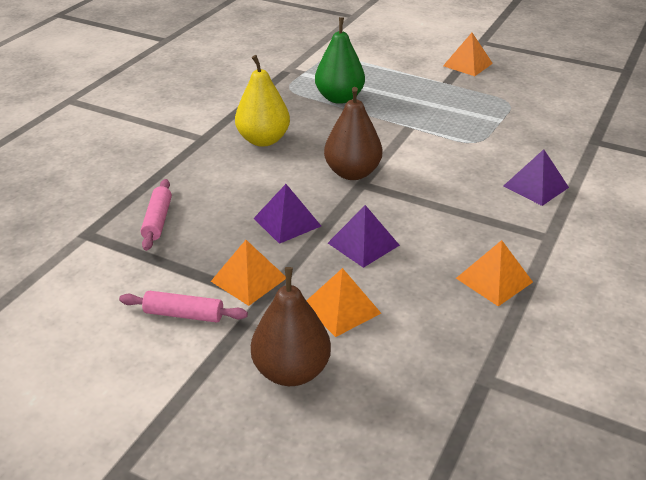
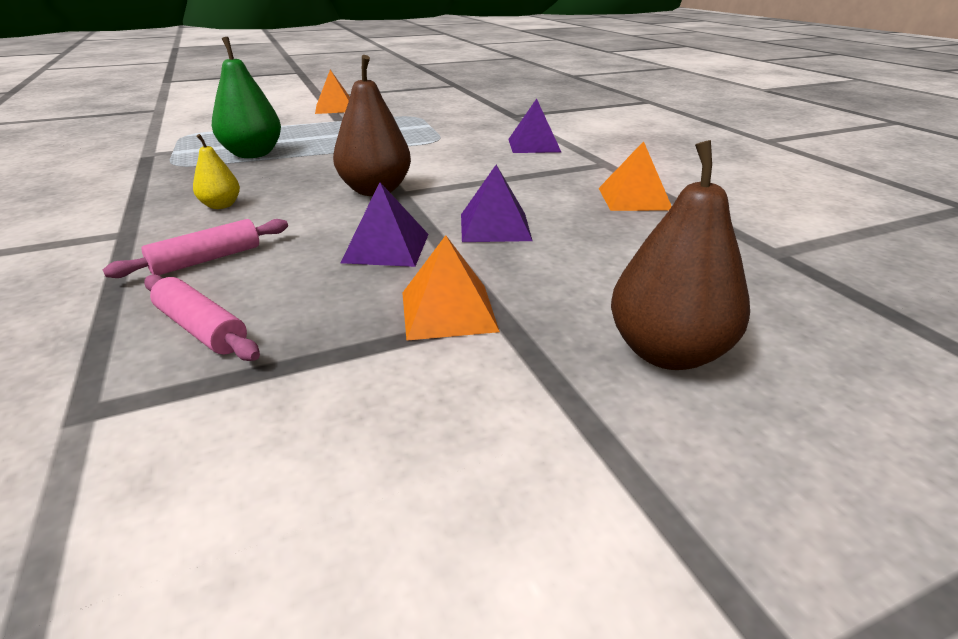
camera: 50 degrees left, 5 degrees down
pink rolling pin [119,291,248,323] -> pink rolling pin moved to [103,219,288,278]
yellow pear [235,55,290,147] -> yellow pear [193,134,240,209], size x0.54
orange pyramid [306,268,381,337] -> none

